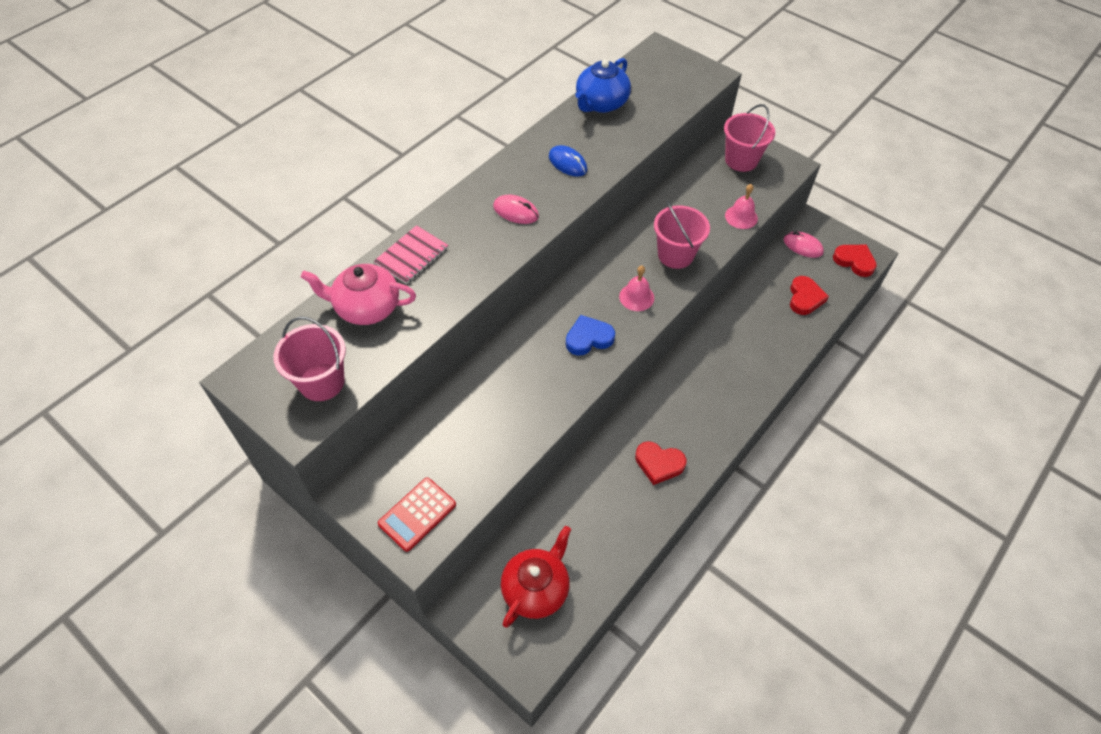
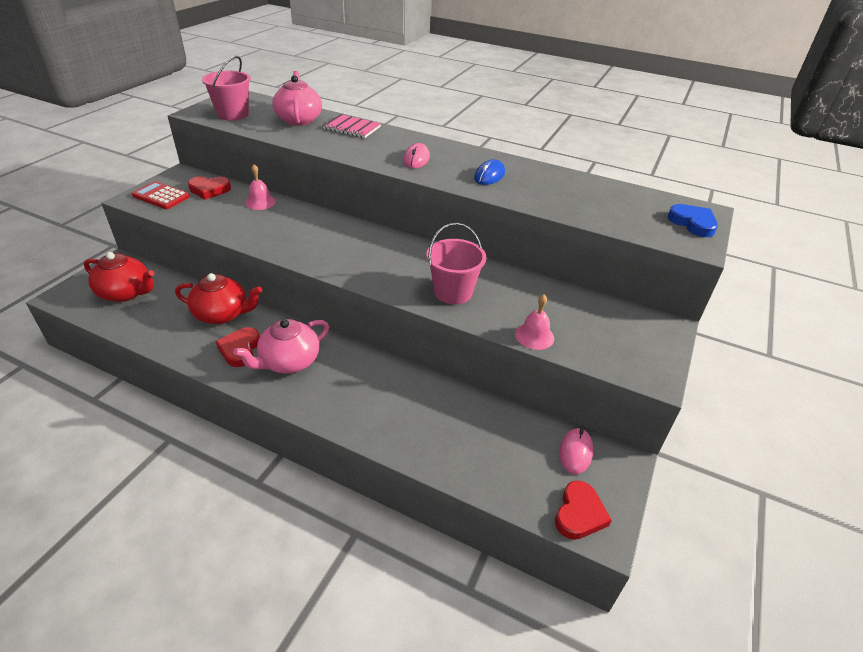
camera: 75 degrees right, 15 degrees down
blue heart [566,315,615,356] -> blue heart moved to [668,204,718,237]
blue teapot [575,58,631,113] -> none
pink bell [619,265,654,311] -> pink bell moved to [245,164,276,210]
pink bucket [724,104,775,172] -> none
red heart [790,276,829,315] -> red heart moved to [188,176,231,200]
none -> red teapot [175,273,262,324]
none -> pink teapot [233,319,329,374]

